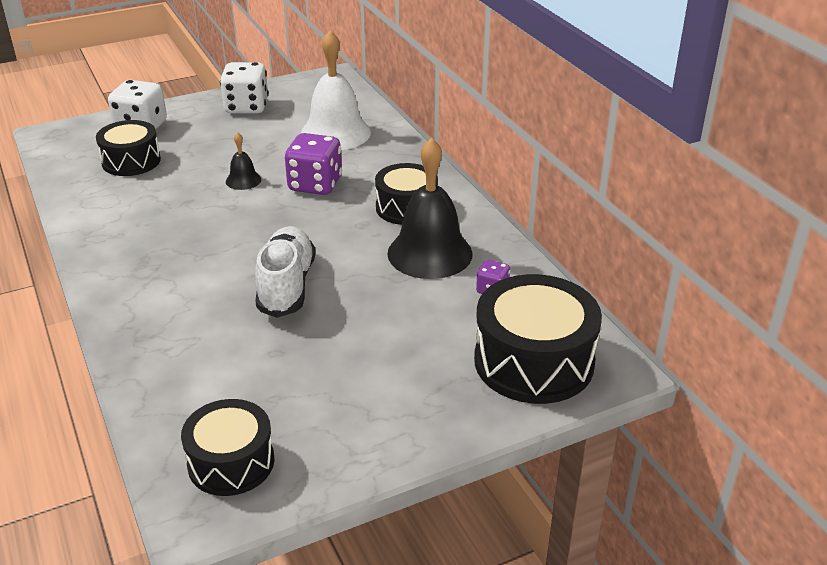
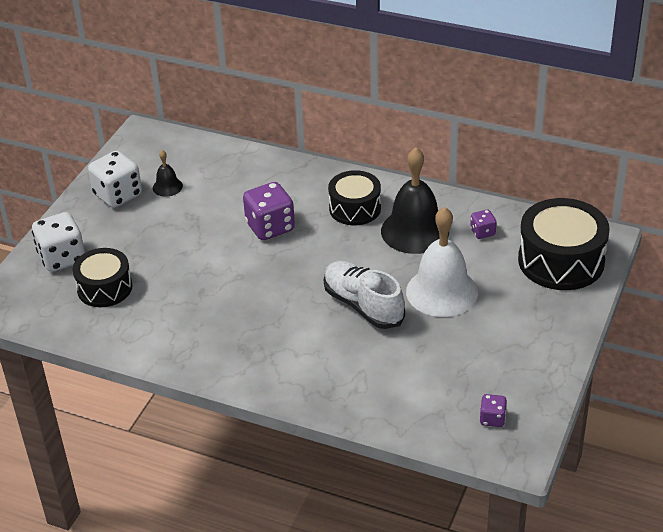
camera: 40 degrees left, 5 degrees up
black drum [181,399,274,496] -> purple dice [480,394,507,427]
black bell [226,132,261,190] -> black bell moved to [153,150,183,197]
white bell [300,30,371,150] -> white bell moved to [406,207,478,317]

